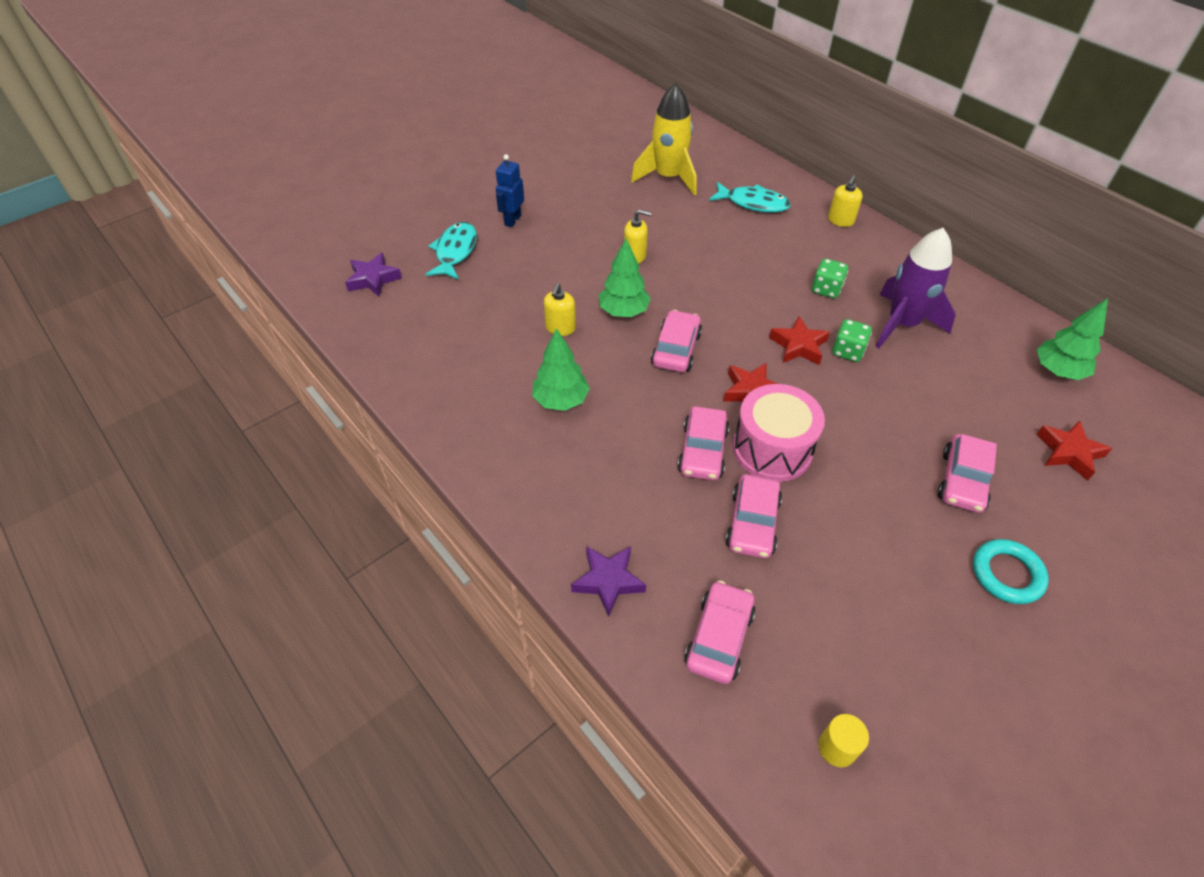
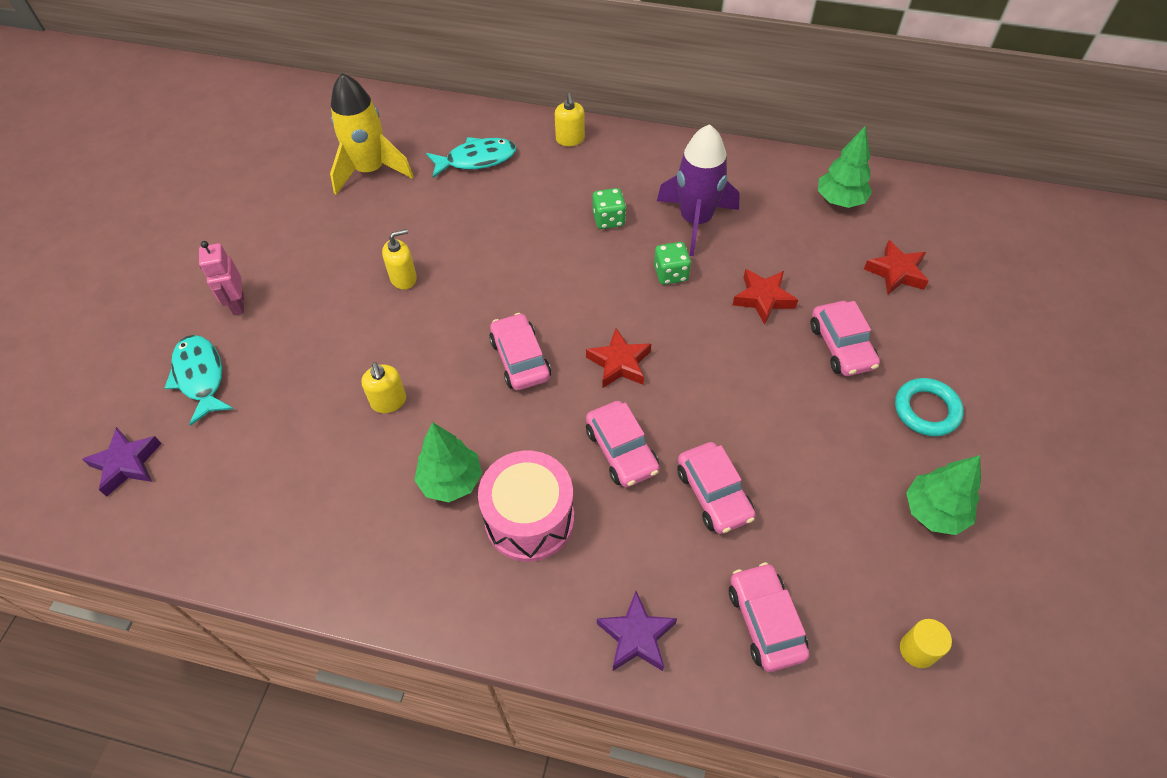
camera: 35 degrees left, 5 degrees up
blue robot [496,154,524,227] -> pink robot [199,241,244,315]
green tree [599,238,651,317] -> green tree moved to [906,455,981,535]
pink drum [733,384,825,482] -> pink drum moved to [478,451,574,562]
red star [769,316,830,365] -> red star moved to [733,269,798,324]

